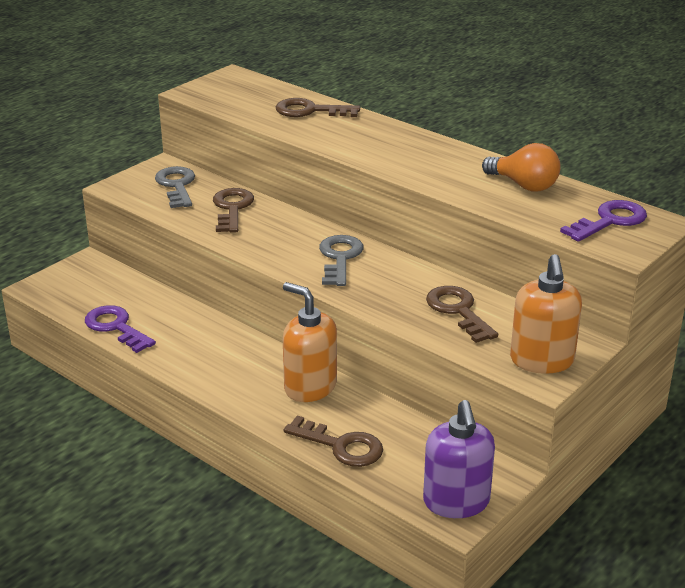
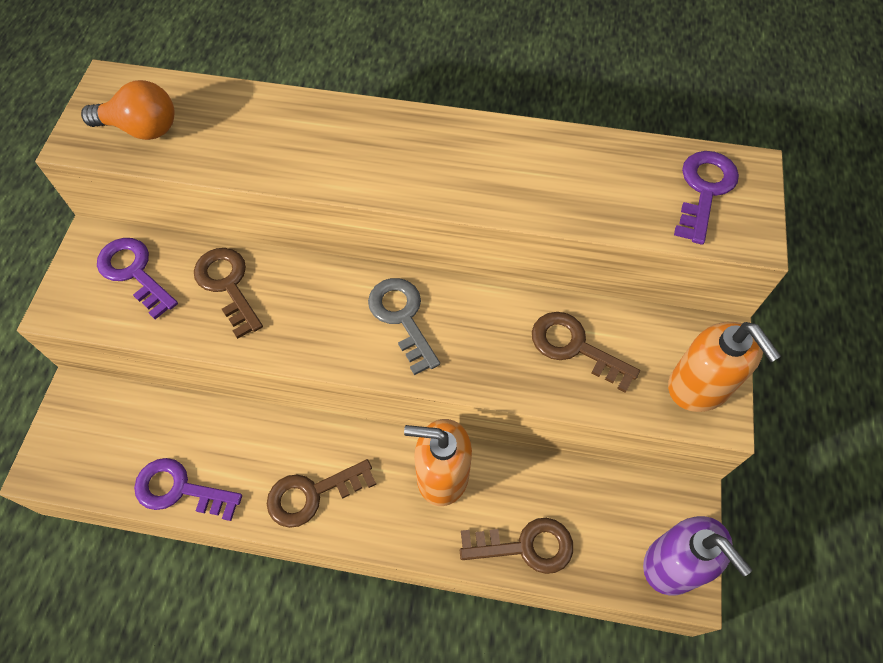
camera: 30 degrees left, 30 degrees up
grey key [155,166,195,208] -> purple key [97,238,178,319]
brown key [276,98,360,117] -> brown key moved to [267,459,376,528]
orange light bulb [482,143,561,191] -> orange light bulb moved to [81,80,175,140]

